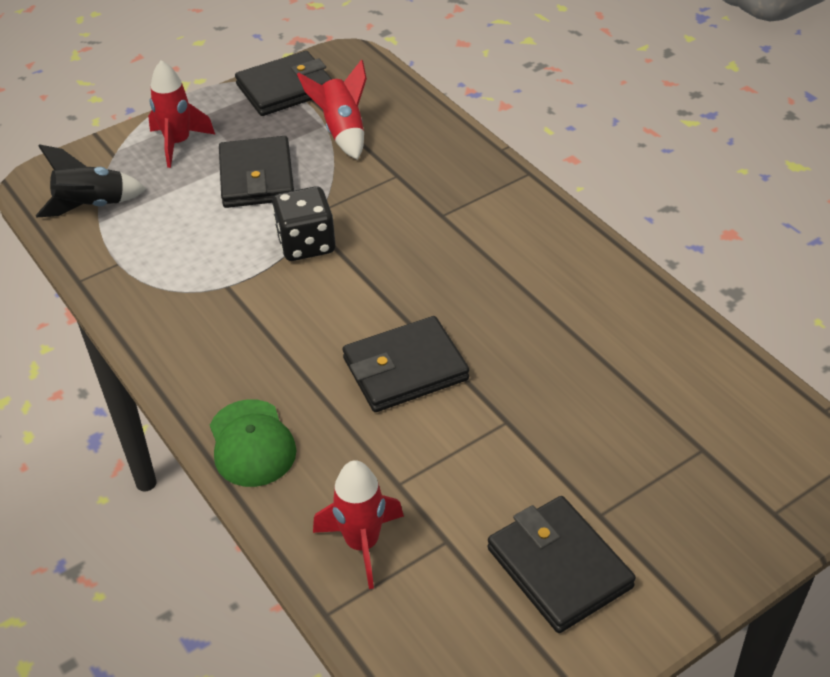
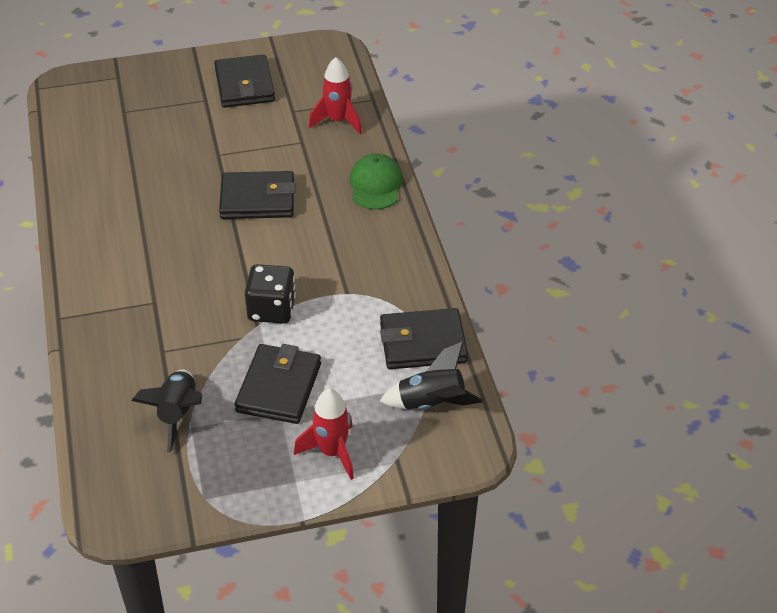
camera: 160 degrees left, 0 degrees up
black wallet [235,51,332,116] -> black wallet moved to [380,308,468,369]
red rocket [297,59,367,160] -> black rocket [132,369,202,452]

